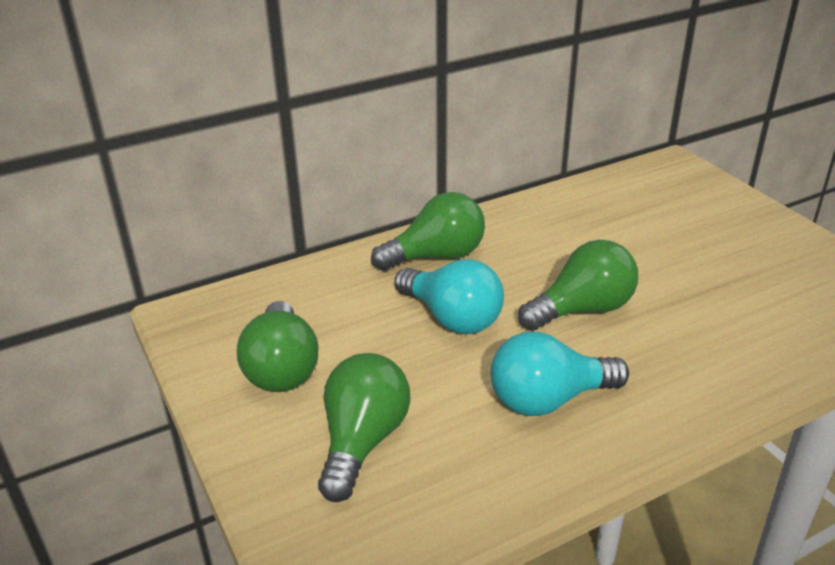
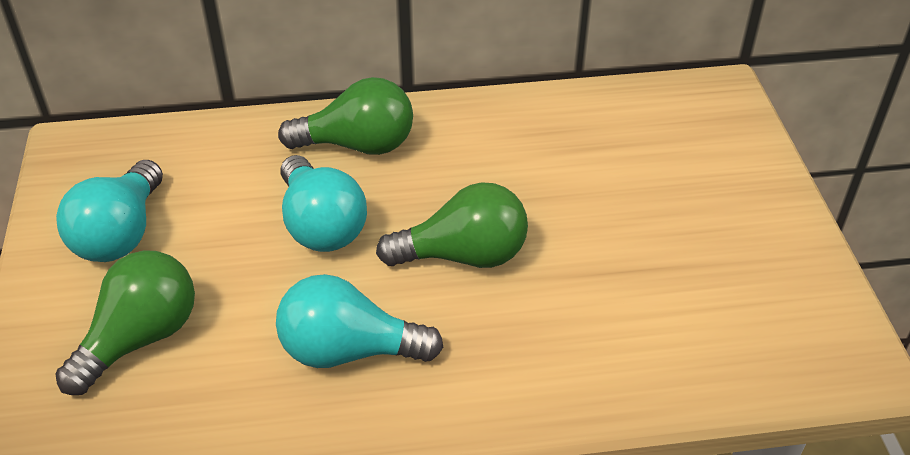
camera: 20 degrees right, 10 degrees up
green light bulb [237,301,318,392] -> turquoise light bulb [56,160,163,262]

